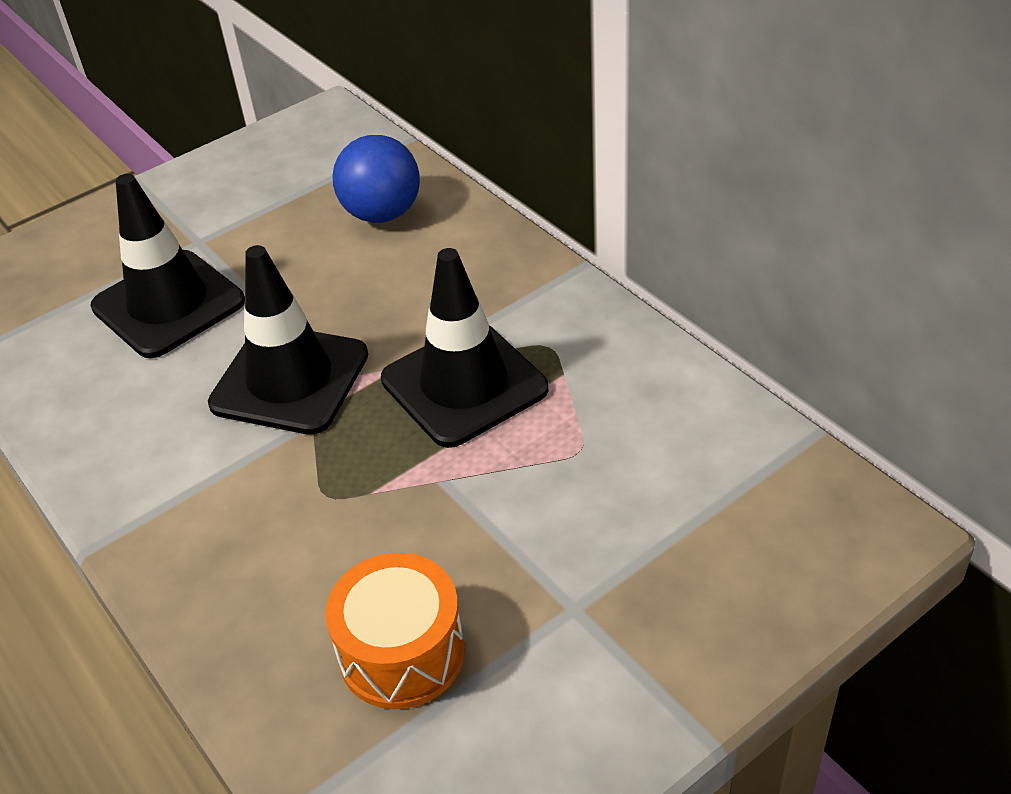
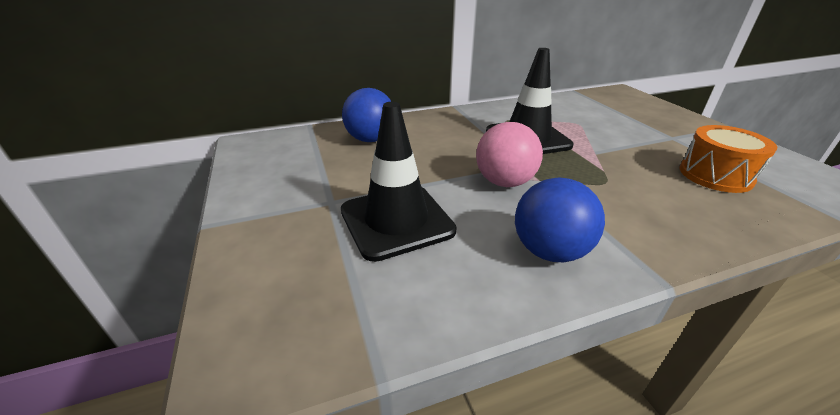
camera: 75 degrees left, 10 degrees down
black traffic cone [208,245,368,435] -> pink ball [476,122,543,187]
none -> blue ball [515,178,605,262]

